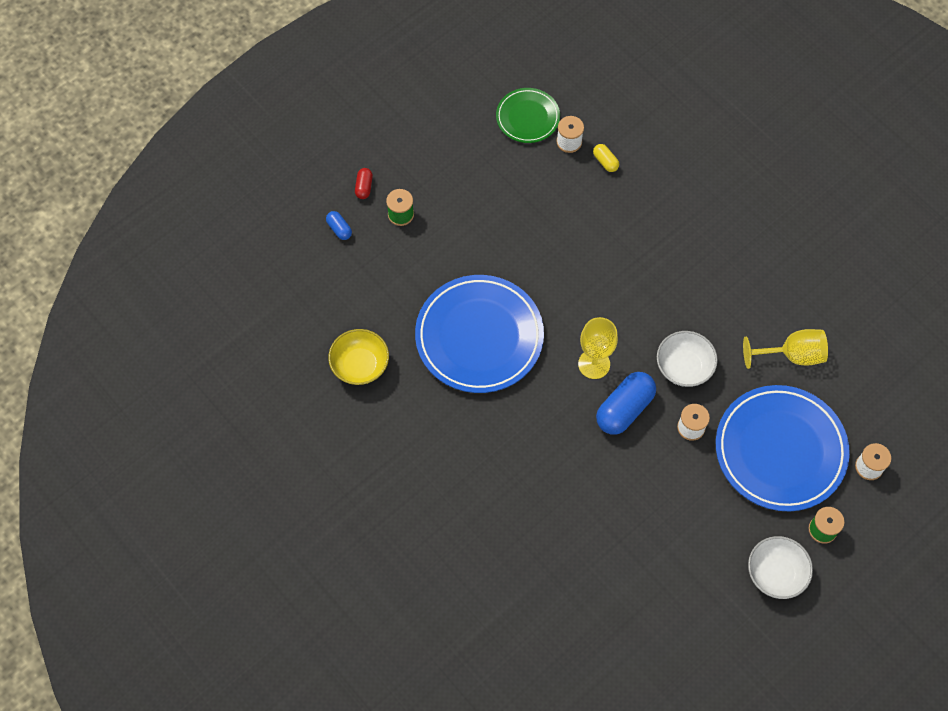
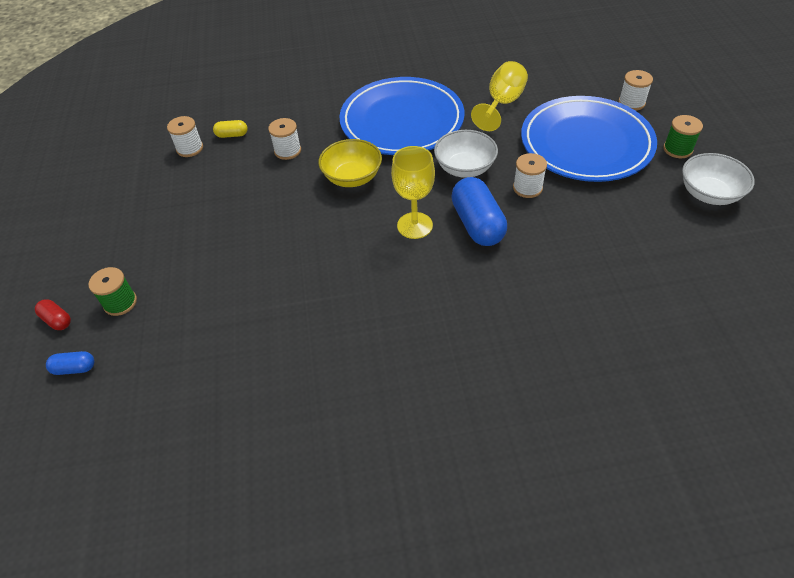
camera: 55 degrees left, 15 degrees down
yellow bowl [328,329,389,385] -> yellow bowl moved to [318,139,382,187]
blue plate [415,275,544,393] -> blue plate moved to [340,77,464,155]
green plate [496,88,560,143] -> none
none -> white spool [268,118,301,160]

